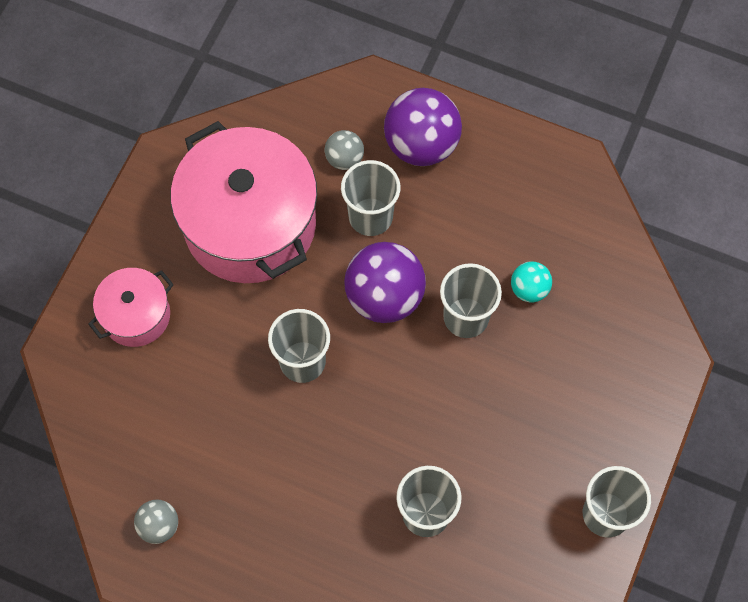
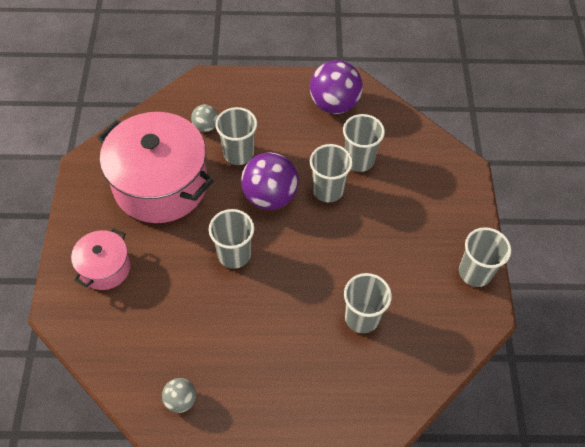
camera: 25 degrees left, 10 degrees down
purple ball [384,88,462,166] -> purple ball moved to [310,60,363,114]
turquoise ball [511,261,552,303] -> grey cup [343,114,385,172]

